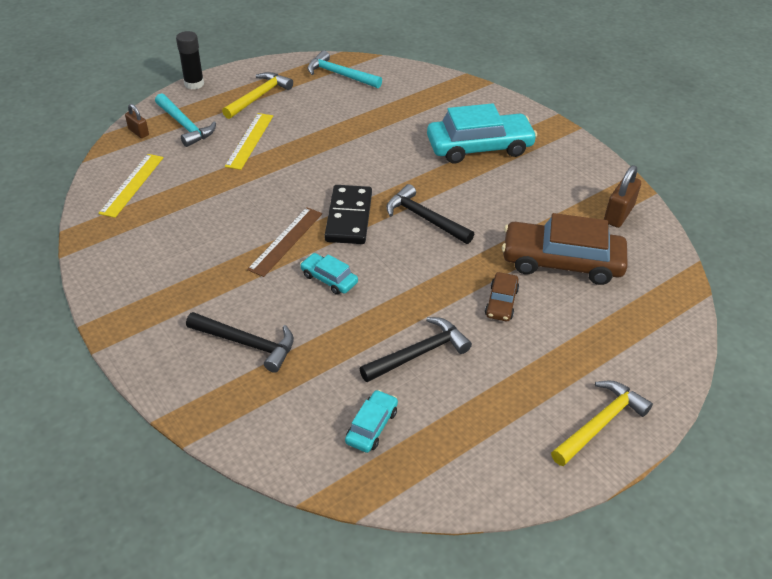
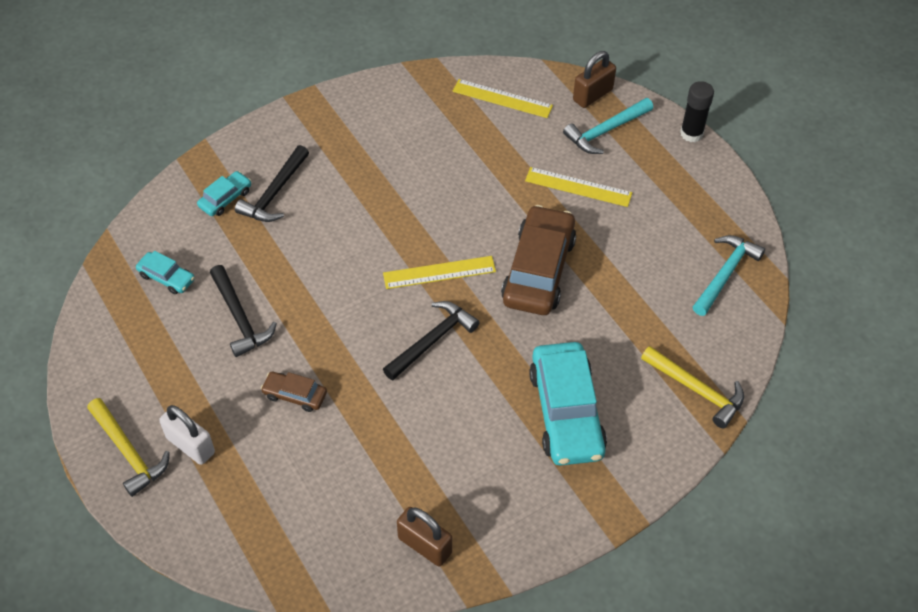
camera: 95 degrees right, 10 degrees up
brown padlock [125,104,149,138] -> brown padlock [573,51,616,108], size x1.64
yellow hammer [222,72,293,119] -> yellow hammer moved to [641,346,744,429]
brown ruler [247,207,322,277] -> none
turquoise car [300,253,358,295] -> turquoise car moved to [197,171,251,216]
black domino [325,185,372,244] -> yellow ruler [383,256,496,289]
brown car [502,213,628,285] -> brown car moved to [501,205,576,315]
none -> white padlock [159,405,215,465]

